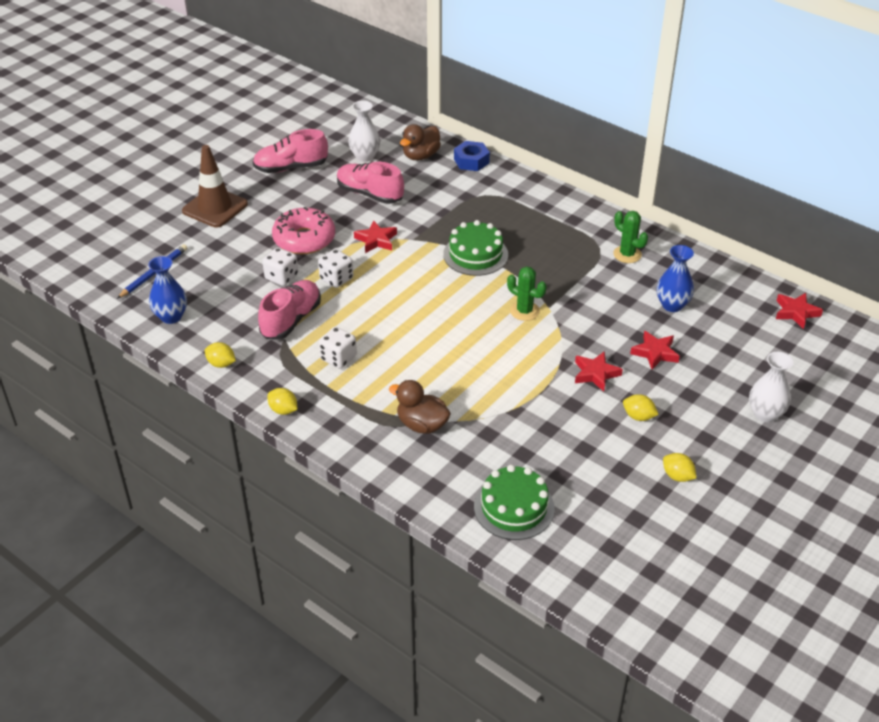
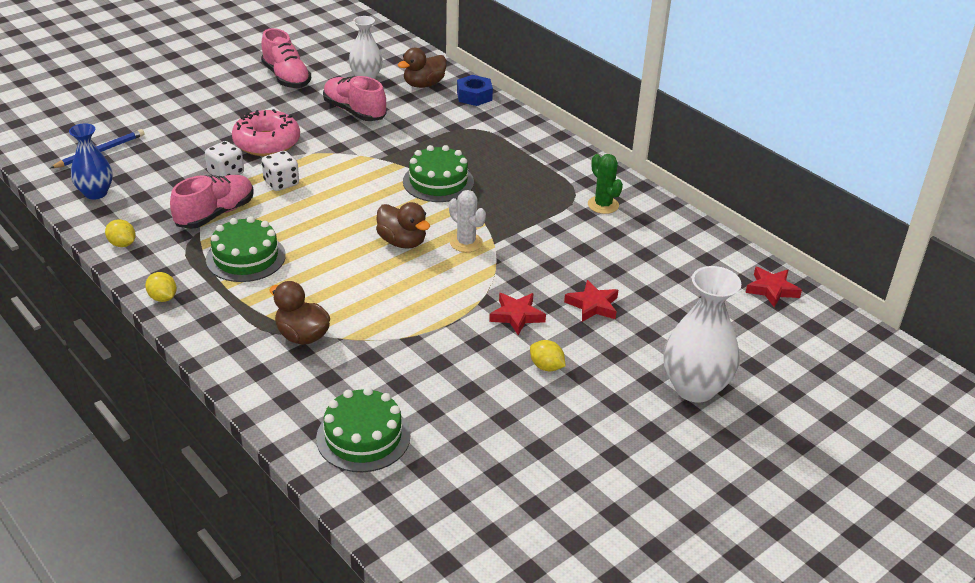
camera: 10 degrees right, 5 degrees down
brown traffic cone [182,145,248,228] -> none
pink shoe [253,129,328,173] -> pink shoe turned 120 degrees counterclockwise [261,28,311,88]
white dice [319,327,357,369] -> green cake [206,216,286,282]
red star [354,220,397,253] -> none
green cactus [507,266,547,321] -> white cactus [449,190,486,252]
blue vase [657,245,694,312] -> none
yellow lemon [663,453,697,482] -> none
white vase [749,352,793,422] -> white vase [663,266,741,403], size x1.56
none -> brown duck [376,202,430,249]

